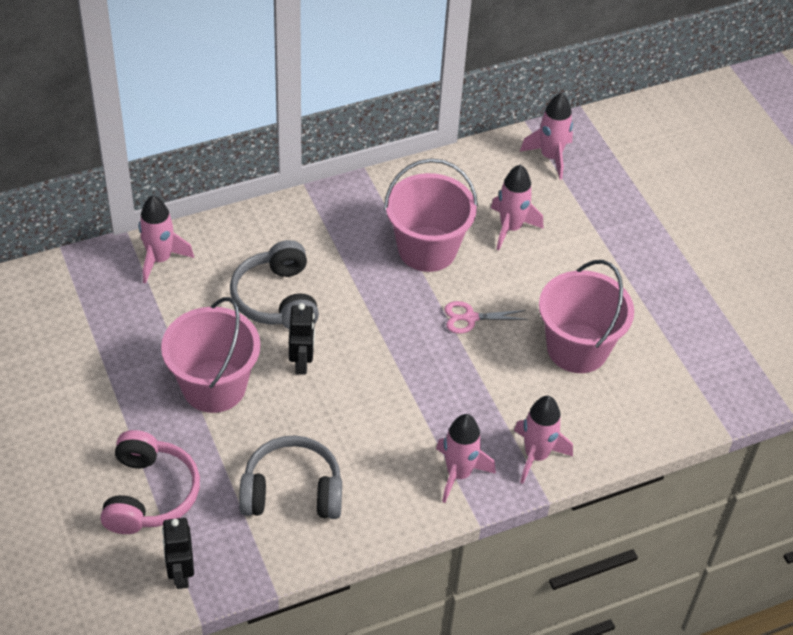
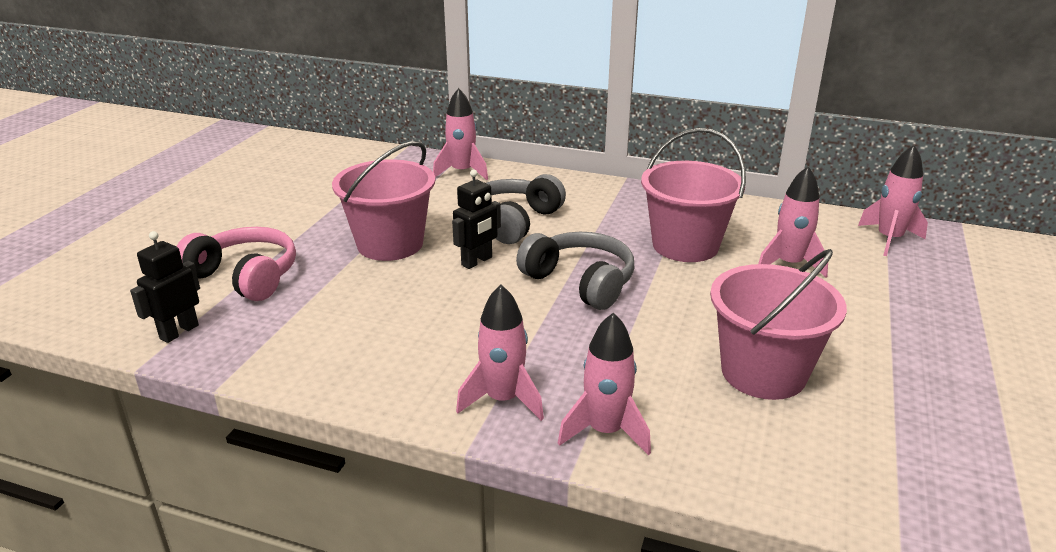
camera: 45 degrees right, 20 degrees down
pink headphones [101,430,200,534] -> pink headphones turned 105 degrees counterclockwise [177,227,296,301]
grey headphones [239,435,342,519] -> grey headphones moved to [516,232,634,310]
pink scissors [444,301,528,334] -> none

